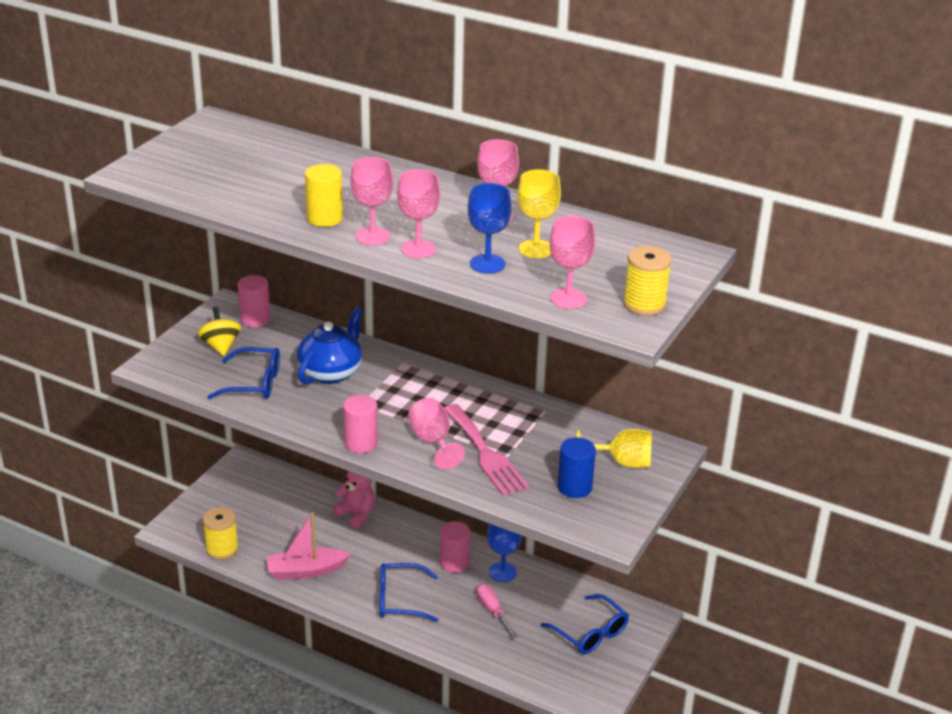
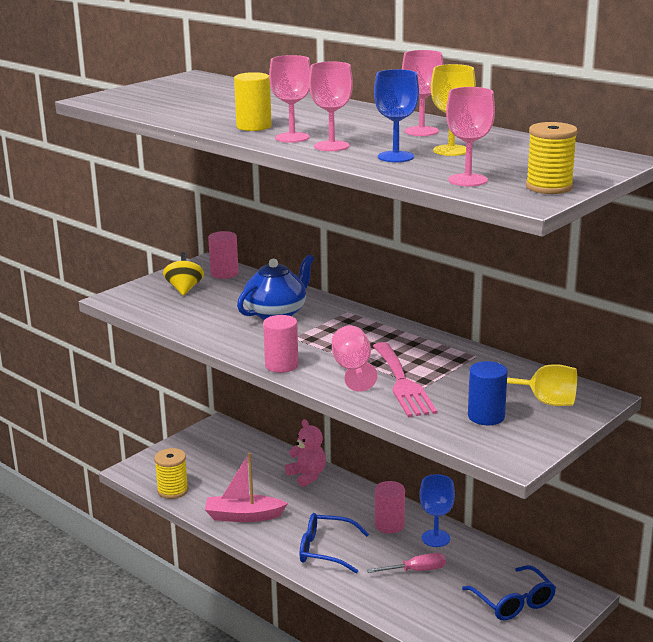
camera: 15 degrees right, 10 degrees down
blue glasses [207,347,280,399] -> none
pink screwdriver [476,584,518,639] -> pink screwdriver turned 90 degrees clockwise [367,553,446,573]

